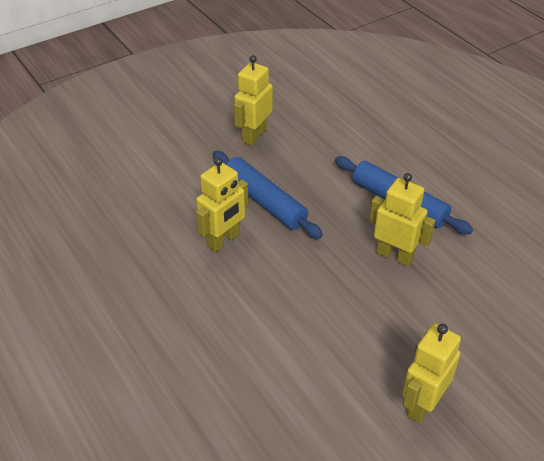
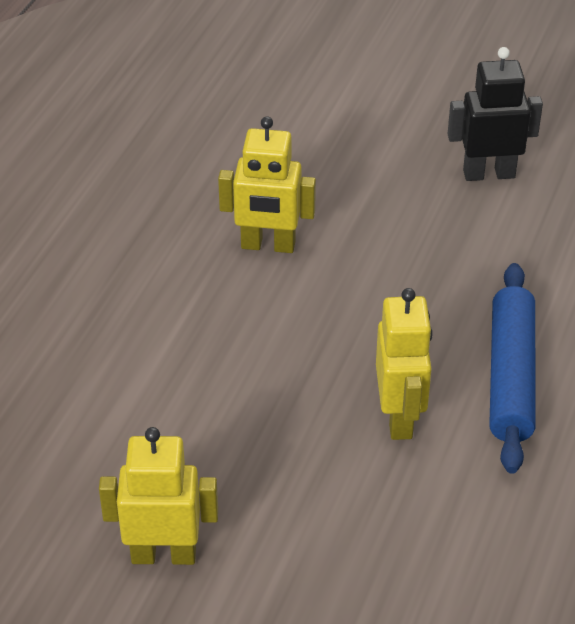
camera: 55 degrees right, 0 degrees up
blue rolling pin [213,151,323,239] -> none
yellow robot [234,55,273,145] -> black robot [448,47,543,181]

